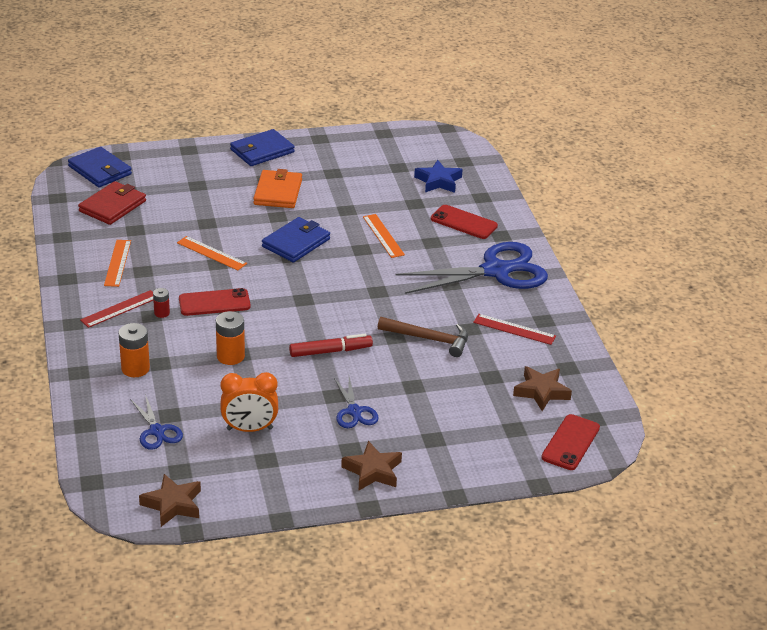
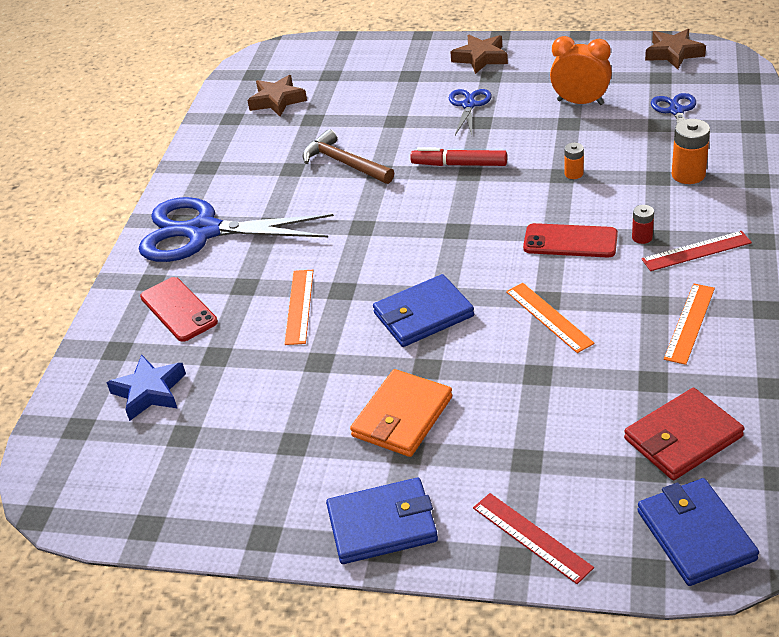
camera: 150 degrees left, 5 degrees up
orange battery [216,311,245,365] -> orange battery [564,143,584,179], size x0.57
red ruler [473,314,556,345] -> red ruler moved to [473,493,594,584]
red phone [541,414,600,470] -> none

